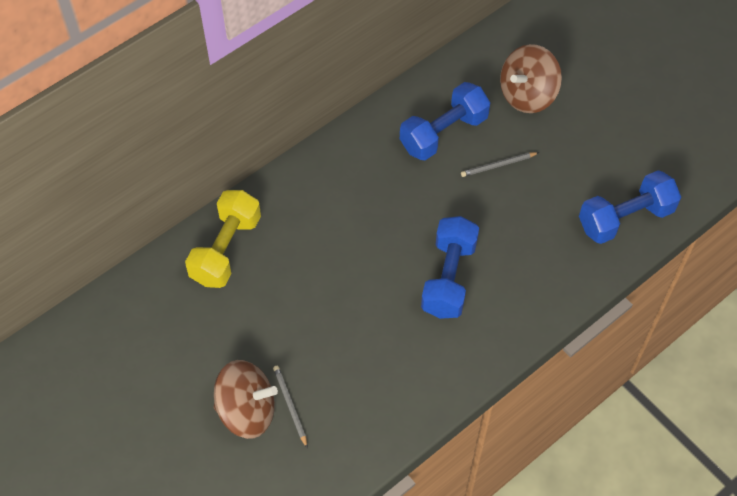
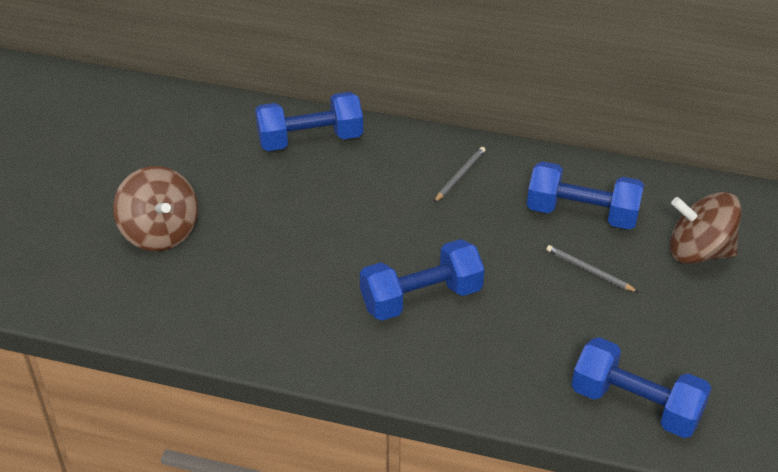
camera: 55 degrees right, 15 degrees down
yellow dumbbell [185,190,261,288] -> blue dumbbell [255,92,363,151]
grey pencil [273,366,308,448] -> grey pencil moved to [434,147,485,202]

